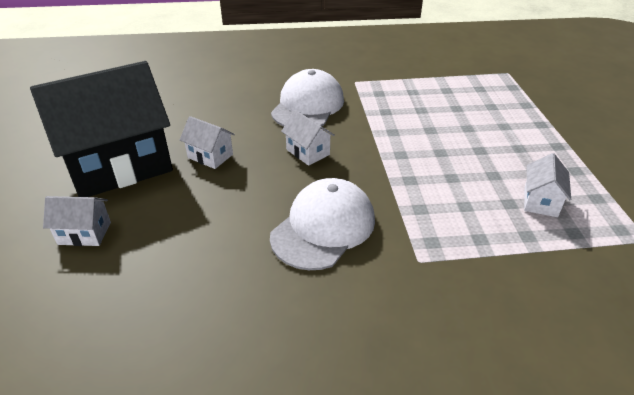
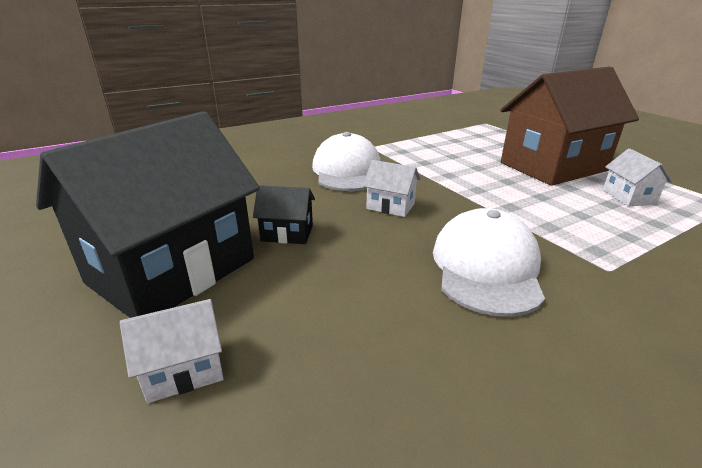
camera: 25 degrees left, 10 degrees down
white house [180,116,235,169] -> black house [253,185,315,244]
none -> brown house [500,66,639,186]

